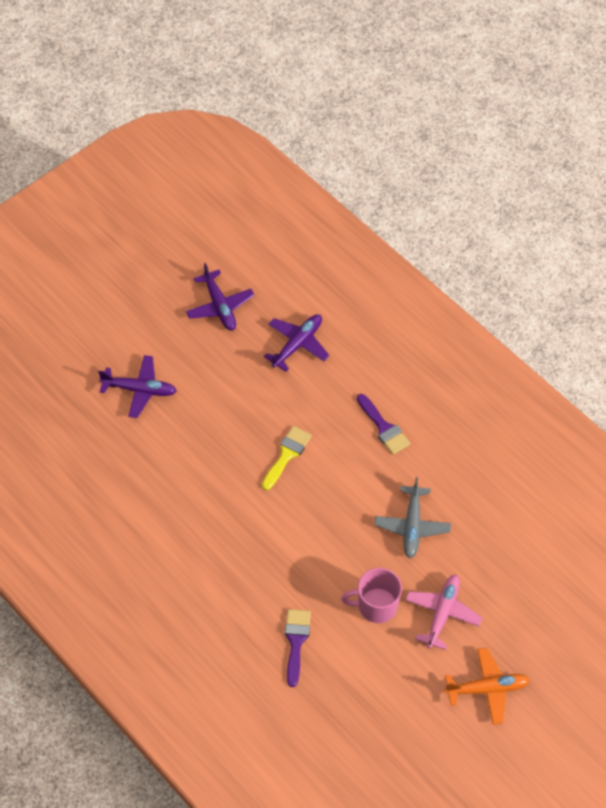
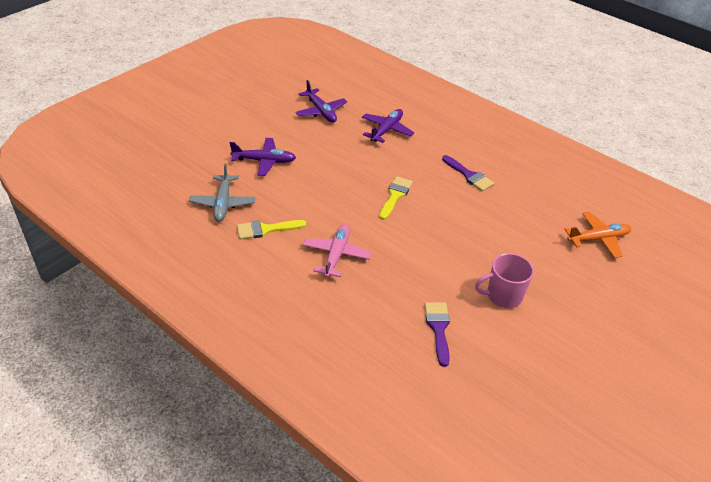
camera: 10 degrees left, 15 degrees down
grey plane [374,477,451,558] -> grey plane moved to [189,164,255,222]
pink plane [405,574,482,650] -> pink plane moved to [303,224,372,278]
orange plane [444,648,530,725] -> orange plane moved to [564,211,631,258]
none -> yellow brush [237,220,306,240]

